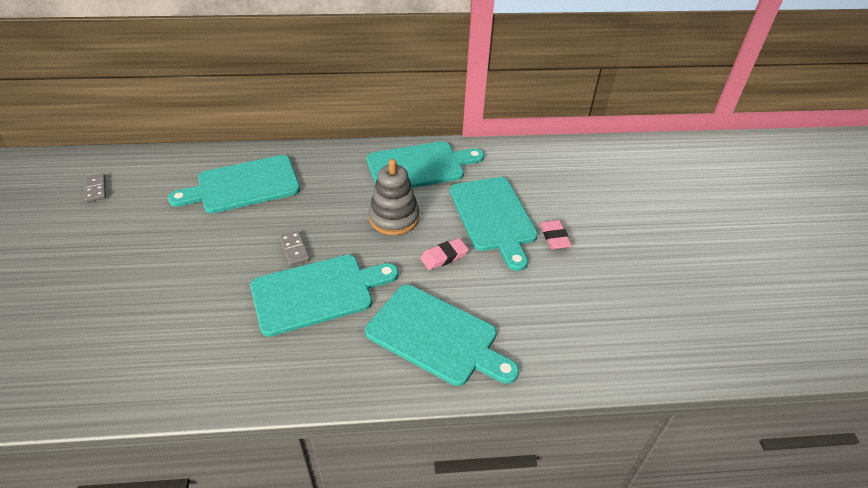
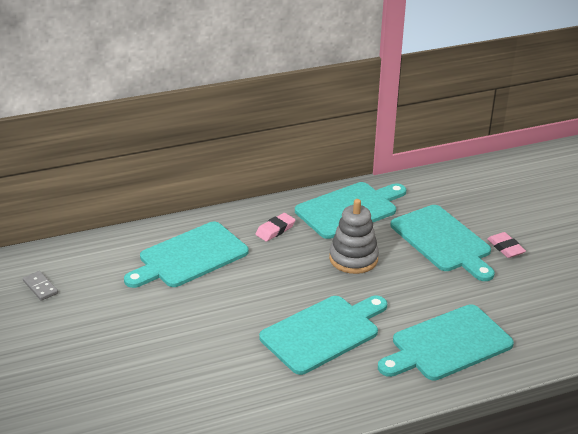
camera: 15 degrees left, 10 degrees down
grey domino [280,231,310,266] -> none
turquoise cutting board [365,285,519,386] -> turquoise cutting board turned 135 degrees clockwise [378,304,514,381]
pink eraser [420,238,469,270] -> pink eraser moved to [255,213,295,242]

